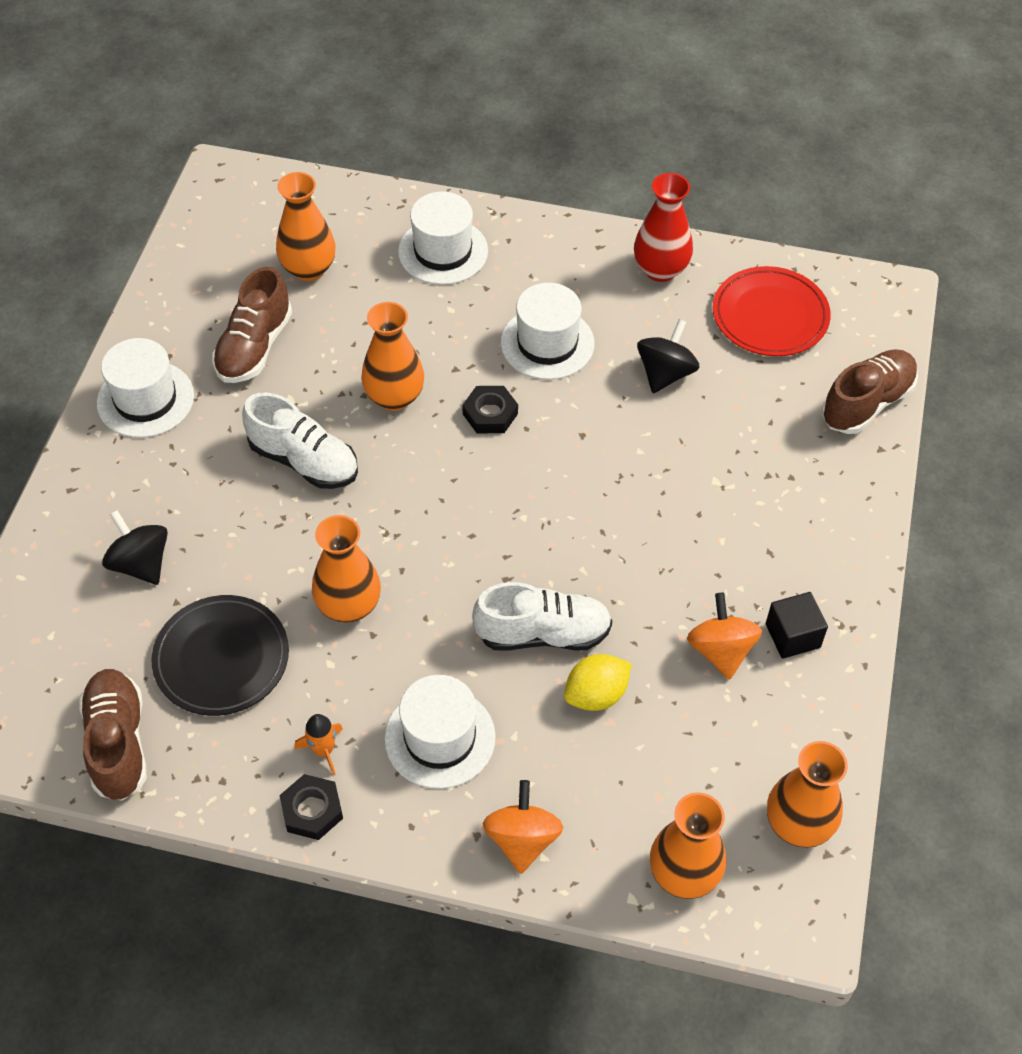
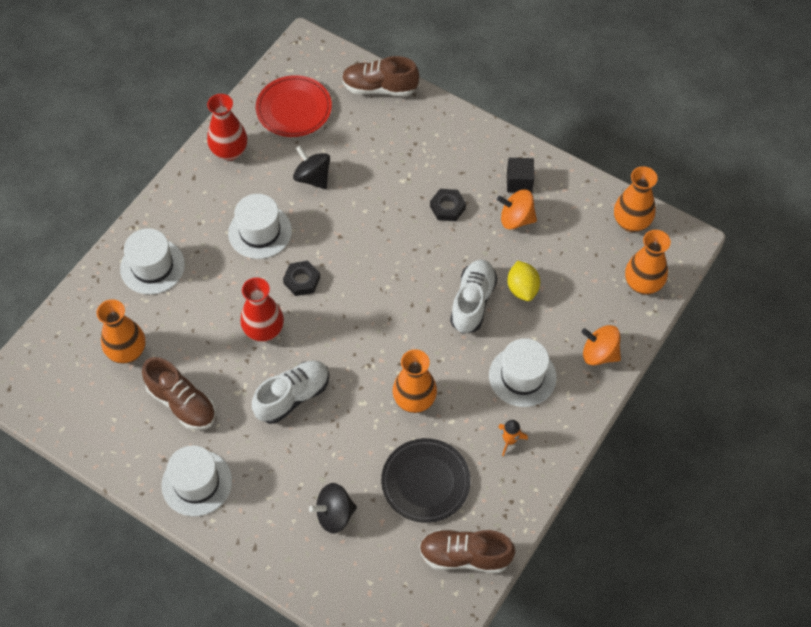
camera: 70 degrees left, 5 degrees up
black nut [279,774,343,840] -> black nut moved to [430,189,466,221]
orange vase [361,302,424,411] -> red vase [241,277,284,342]
brown shoe [822,349,918,434] -> brown shoe turned 60 degrees counterclockwise [342,56,419,96]

